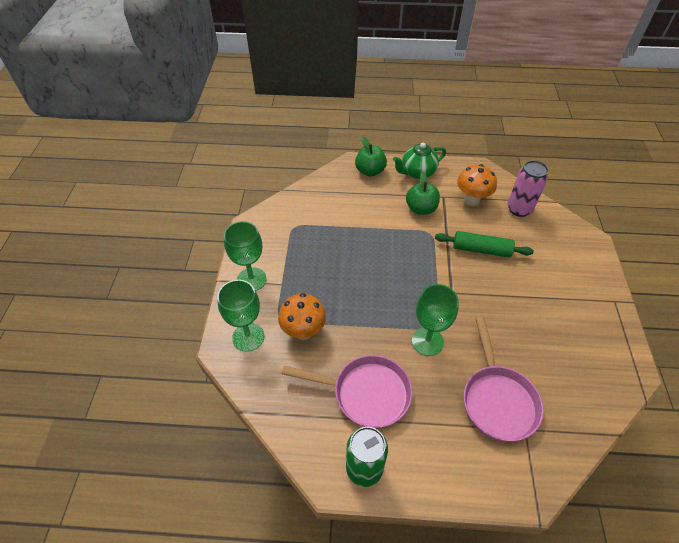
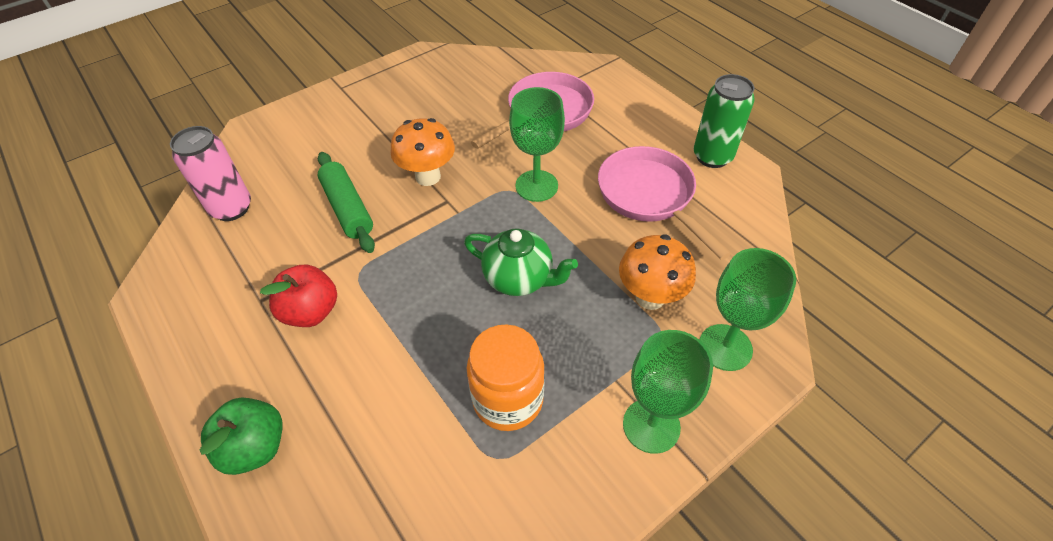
camera: 130 degrees left, 0 degrees up
green teapot [393,143,446,179] -> green teapot moved to [464,228,578,296]
green apple [406,172,440,215] -> red apple [260,265,337,327]
orange mushroom [457,164,497,206] -> orange mushroom moved to [390,118,455,186]
none -> orange jar [467,324,545,431]

